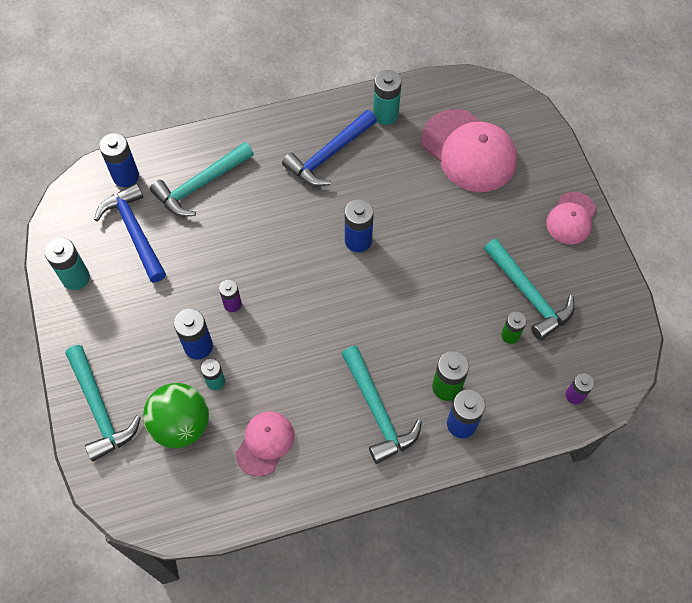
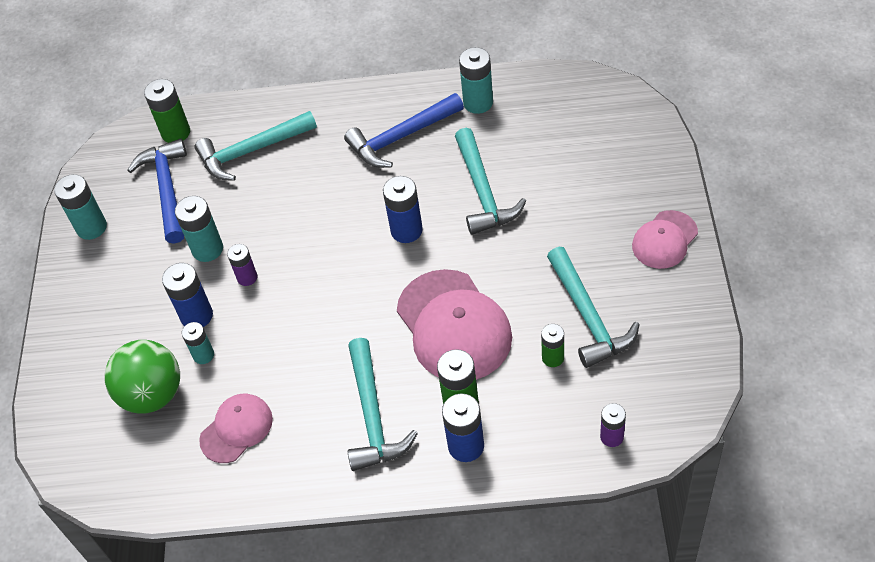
camera: 20 degrees right, 10 degrees down
turquoise hammer [65,345,141,462] -> turquoise hammer moved to [455,128,526,235]
blue battery [99,133,139,187] -> green battery [144,79,190,143]
pink cap [421,109,517,192] -> pink cap moved to [397,269,512,380]
none -> turquoise battery [175,196,223,262]

